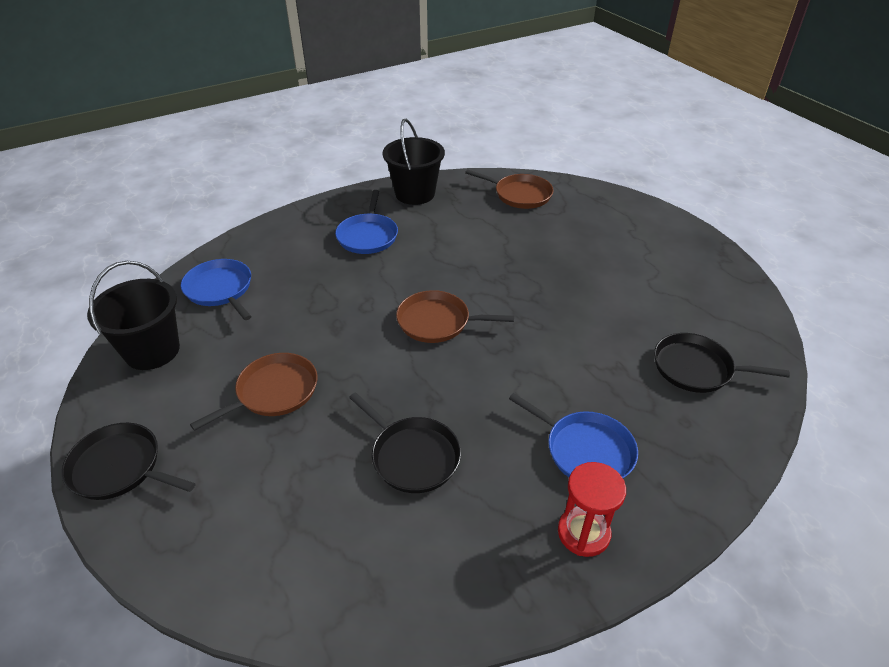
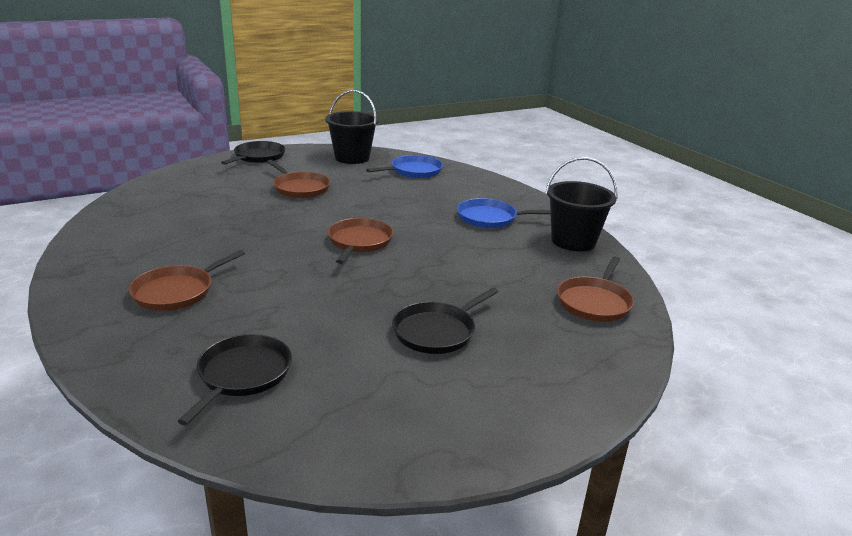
camera: 90 degrees right, 15 degrees down
black pan [349,392,461,493] -> black pan moved to [392,288,499,354]
blue pan [509,393,638,478] -> brown pan [129,250,245,311]
red hourglass [558,462,626,557] -> none

